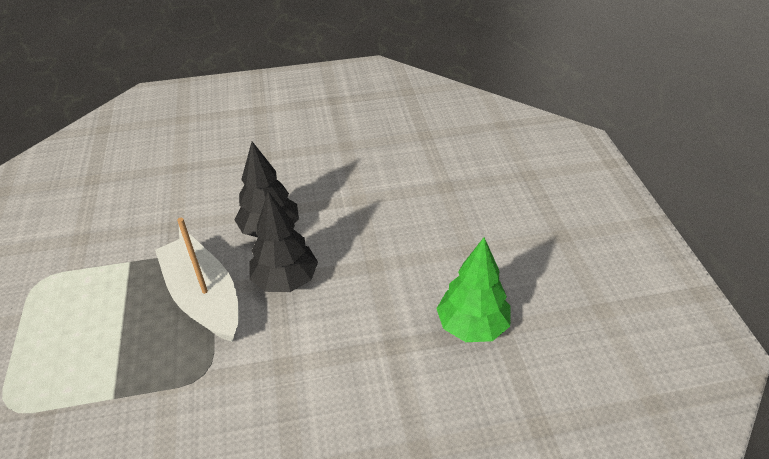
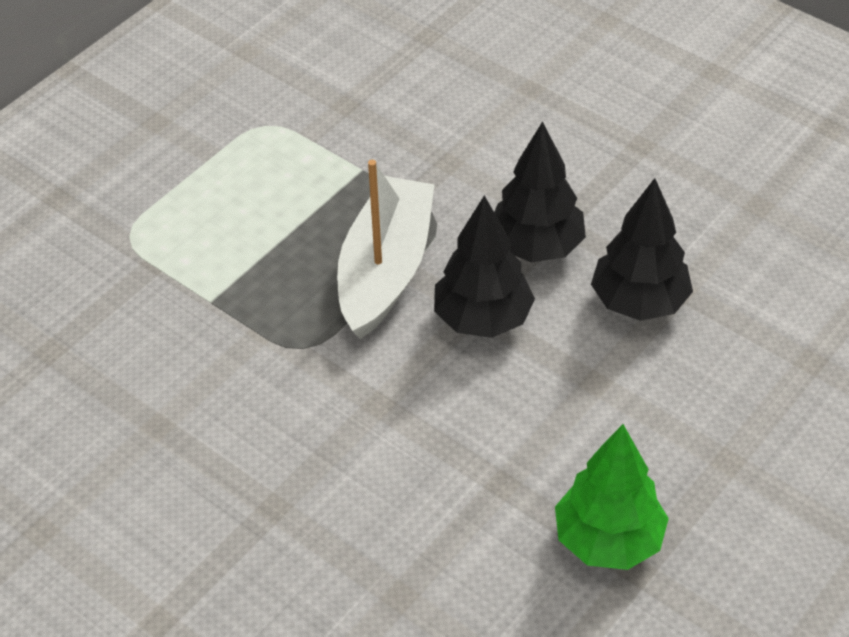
camera: 50 degrees right, 5 degrees up
none -> black tree [591,178,693,321]

